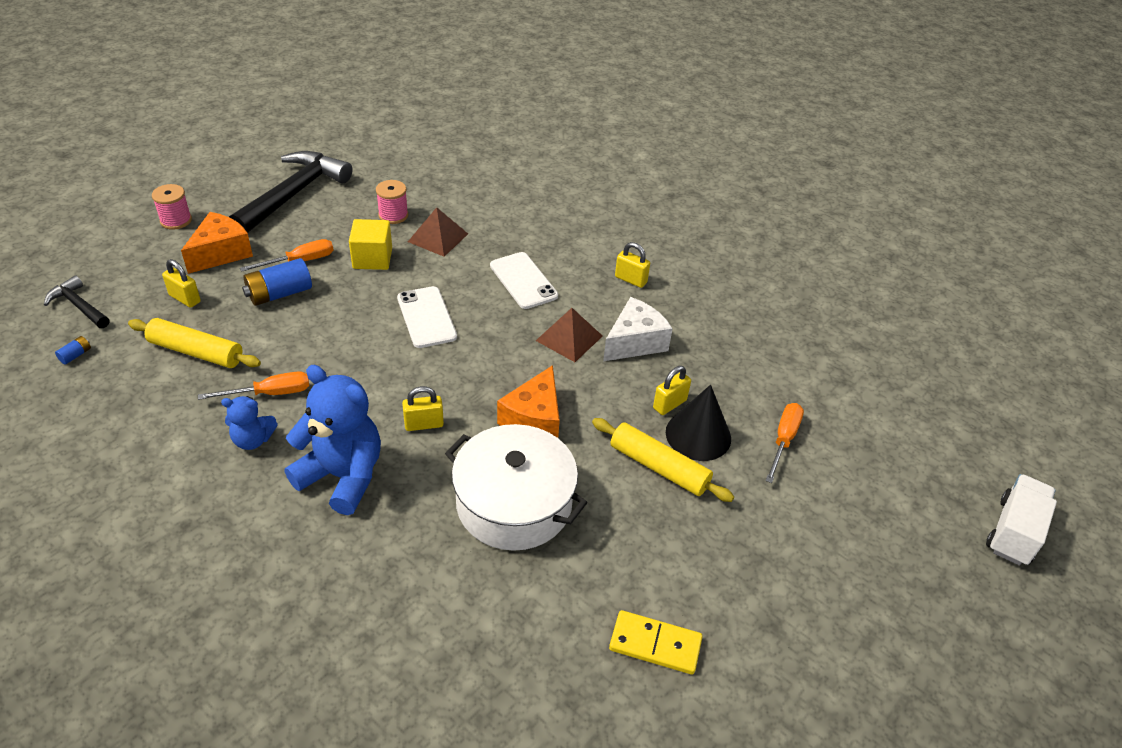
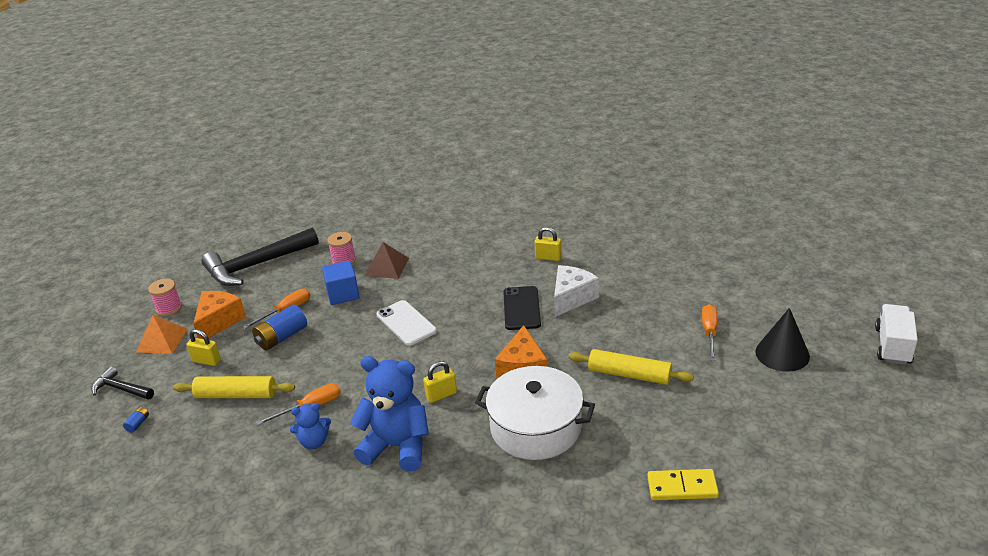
camera: 10 degrees left, 10 degrees down
black hammer [229,151,353,233] -> black hammer turned 135 degrees counterclockwise [201,228,319,286]
yellow cube [349,219,392,270] -> blue cube [322,261,360,305]
white phone [490,252,558,309] -> none
brown pyramid [536,308,603,362] -> black phone [503,286,541,330]
yellow padlock [653,366,691,415] -> none
black cone [666,385,731,461] -> black cone moved to [755,308,810,372]
none -> orange pyramid [136,315,188,354]

